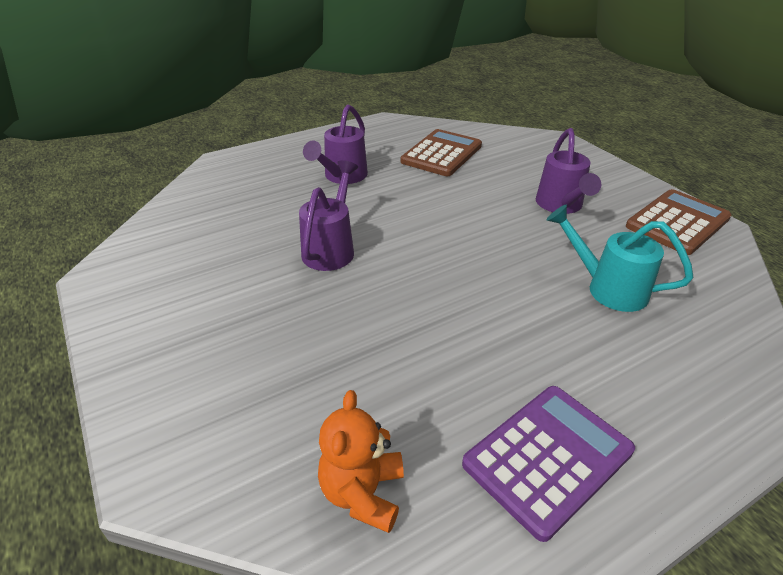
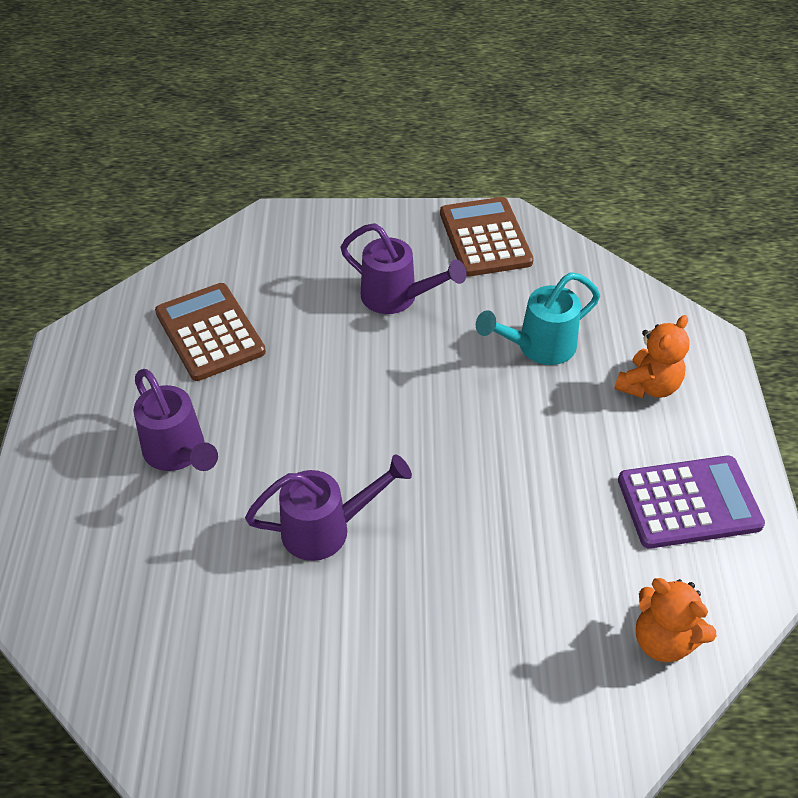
camera: 60 degrees left, 10 degrees up
purple watering can [299,160,358,271] -> purple watering can turned 120 degrees clockwise [245,455,412,561]
purple calculator [462,386,635,542] -> purple calculator turned 90 degrees clockwise [618,456,765,549]
none -> orange teddy bear [614,315,690,398]

